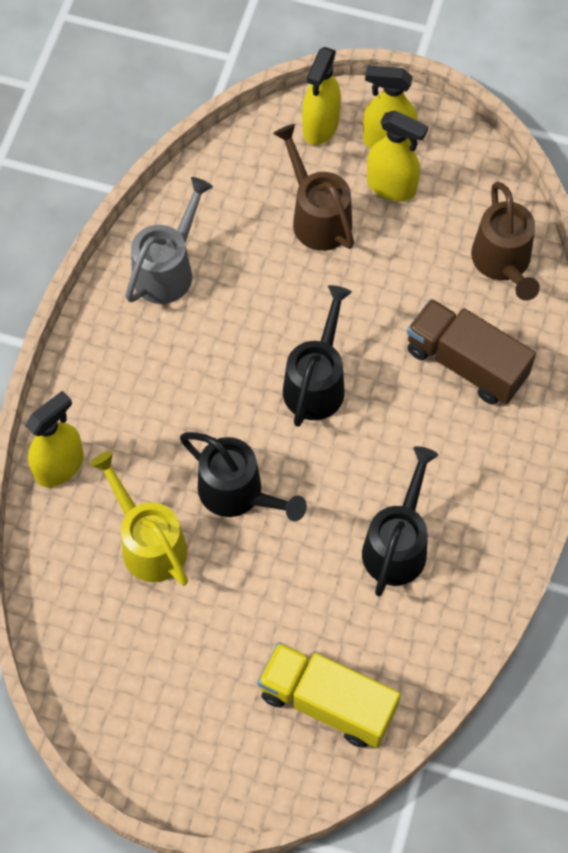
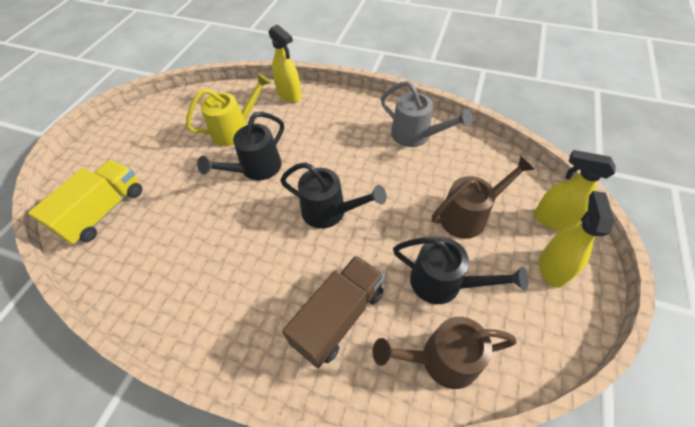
camera: 95 degrees right, 10 degrees down
black watering can [362,446,438,596] -> black watering can moved to [393,237,529,304]
yellow spray bottle [367,110,428,201] -> none

